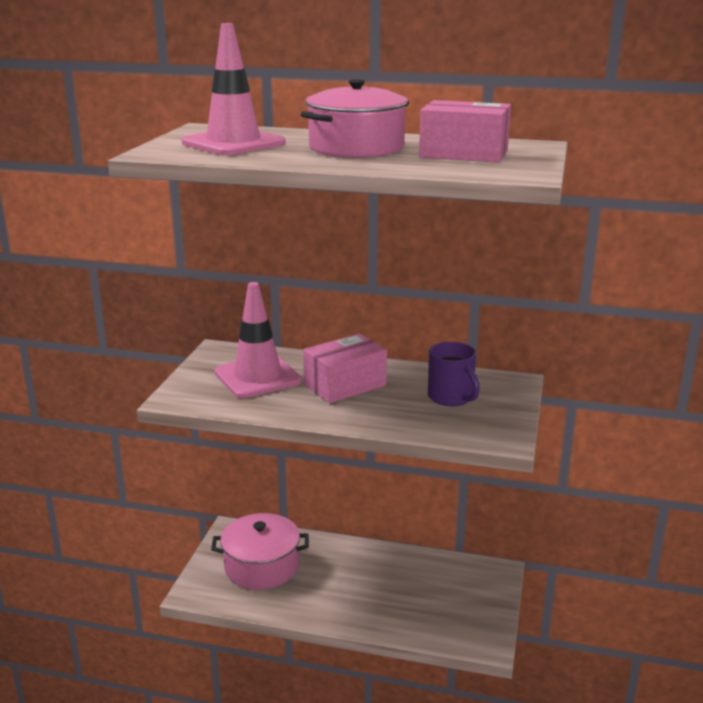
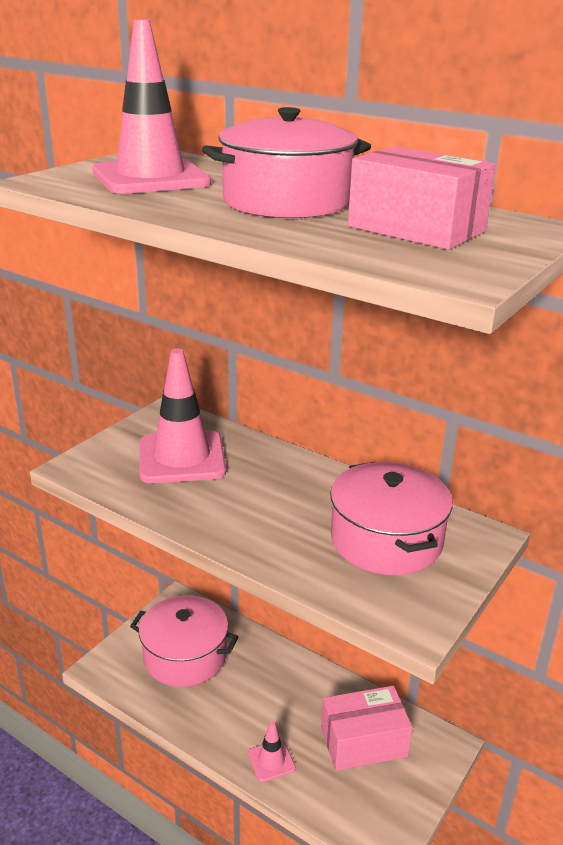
camera: 20 degrees right, 5 degrees up
pink box [303,334,387,403] -> pink box moved to [321,686,413,771]
purple mug [428,342,480,406] -> pink pot [330,462,453,575]
none -> pink traffic cone [248,721,296,782]

